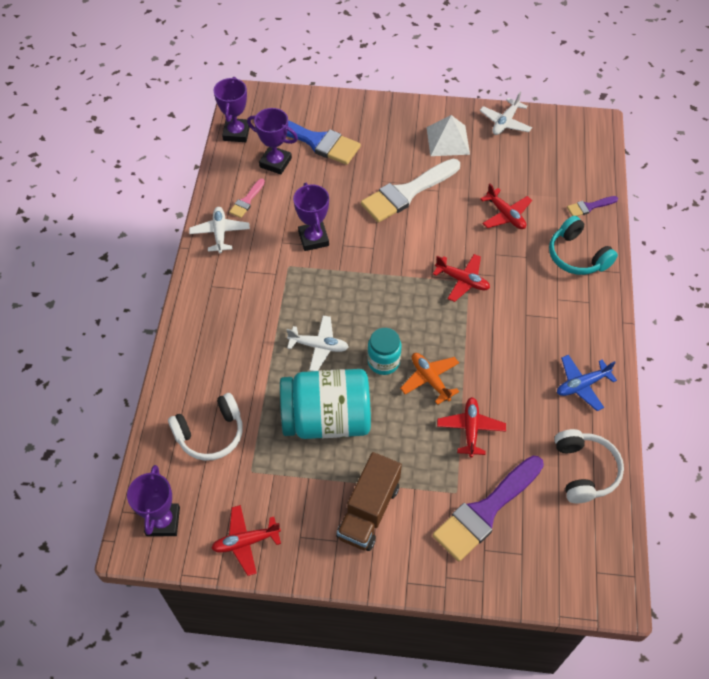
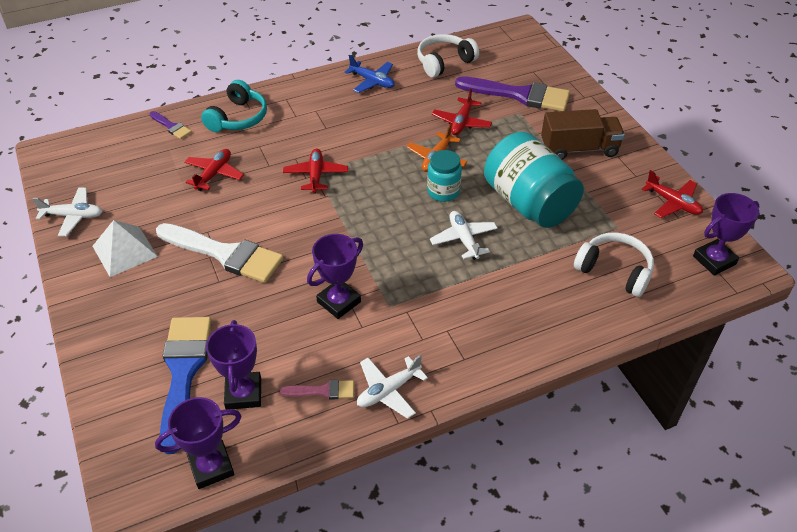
camera: 120 degrees left, 10 degrees down
red plane [437,397,506,457] -> red plane turned 45 degrees counterclockwise [432,88,492,135]

